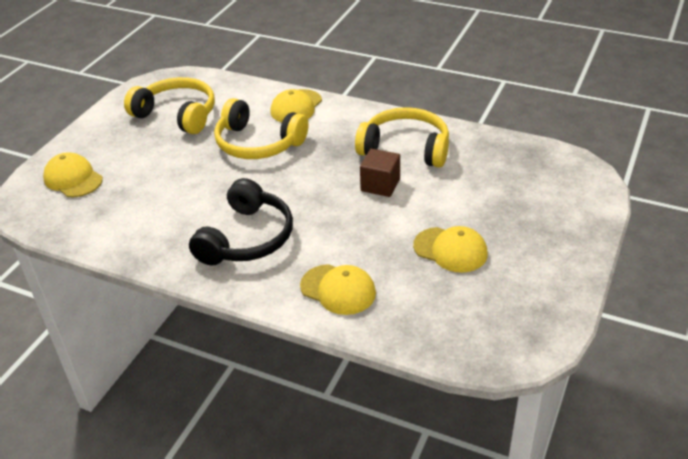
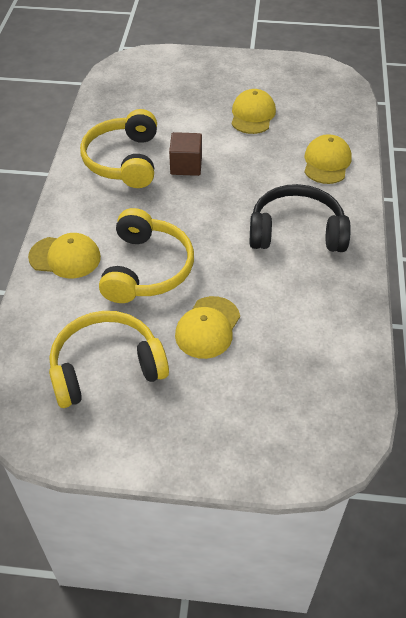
camera: 110 degrees left, 10 degrees up
yellow cap [43,153,103,197] -> yellow cap moved to [175,296,240,359]
yellow headphones [124,77,215,134] -> yellow headphones turned 60 degrees clockwise [49,311,169,408]

